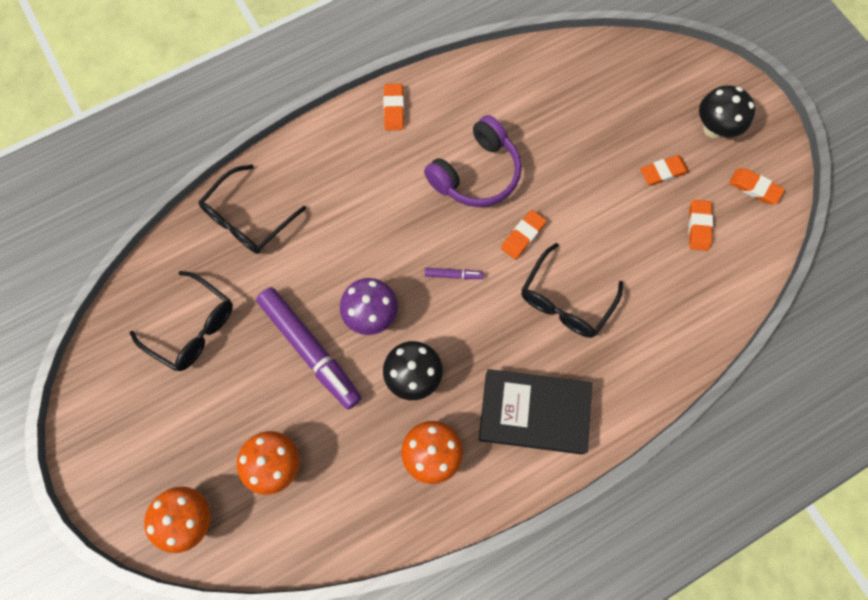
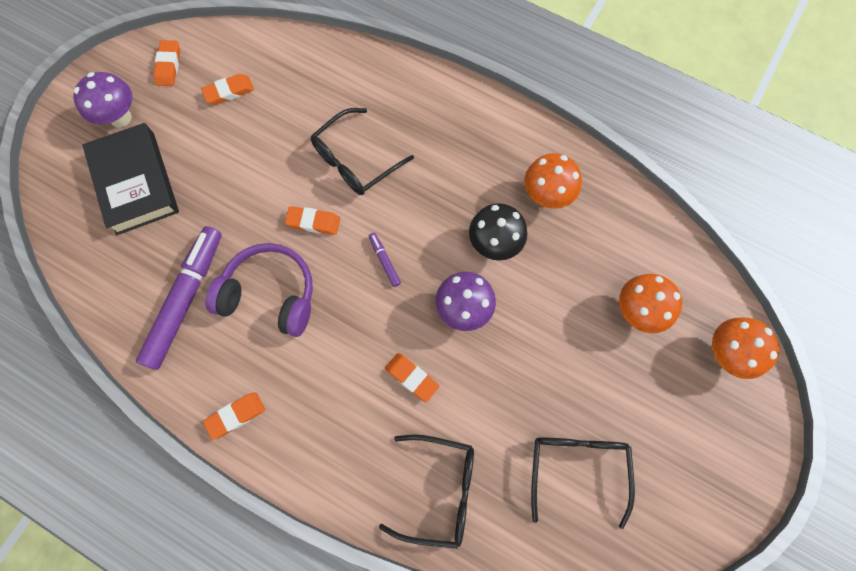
camera: 120 degrees left, 0 degrees up
purple marker [256,287,362,409] -> purple marker moved to [136,226,221,370]
black book [479,369,592,455] -> black book moved to [82,123,179,235]
black glasses [521,243,623,338] -> black glasses turned 135 degrees clockwise [311,108,414,195]
orange eraser [640,155,689,186] -> orange eraser moved to [385,353,439,402]
black mushroom [699,86,755,139] -> purple mushroom [73,72,132,127]

